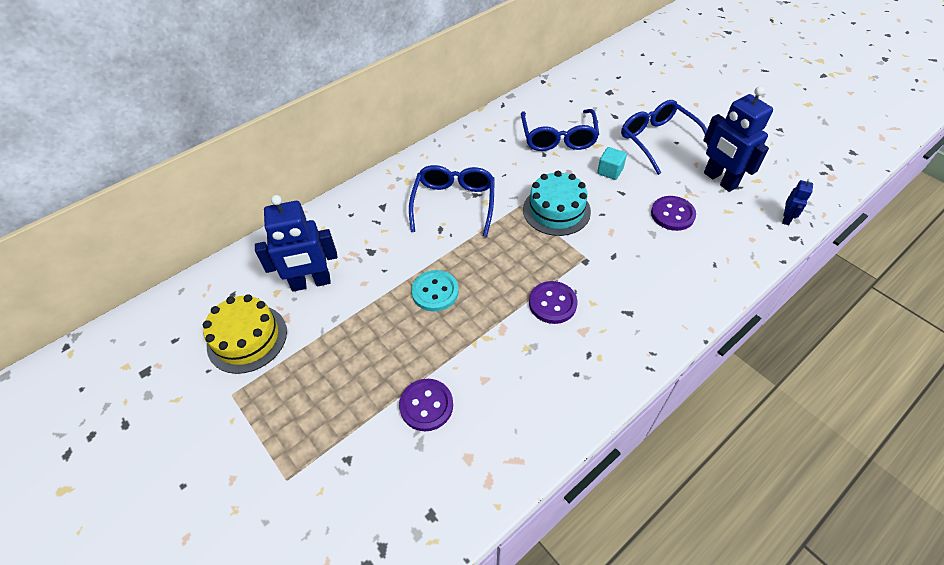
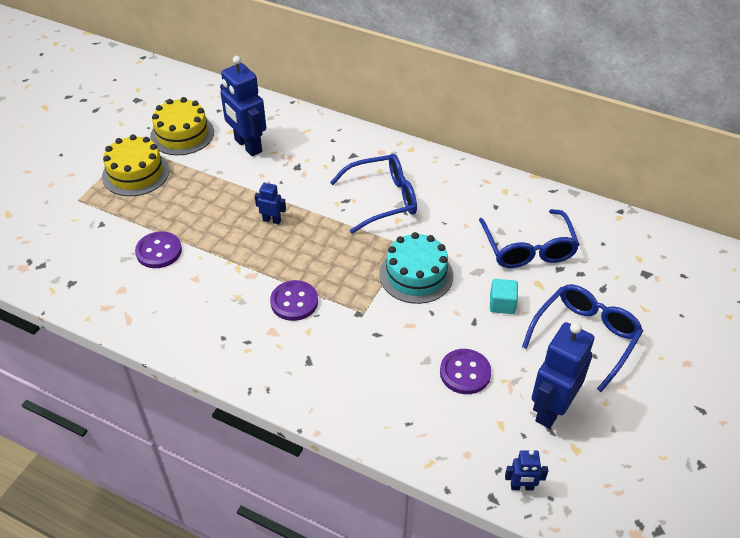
camera: 65 degrees right, 5 degrees down
turquoise button [411,270,459,311] -> blue robot [255,180,286,224]
blue glasses [521,109,599,151] -> blue glasses turned 75 degrees counterclockwise [479,209,580,268]
none -> yellow cake [102,134,170,196]

